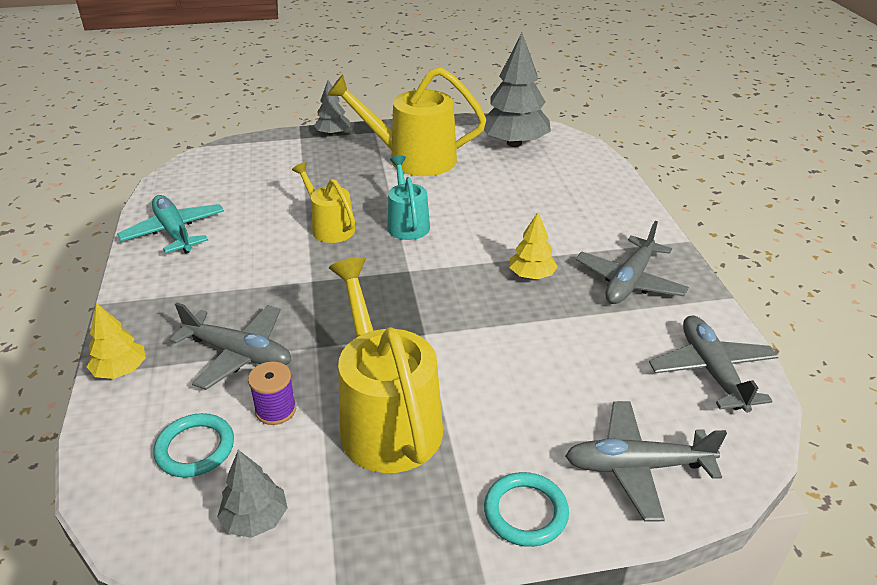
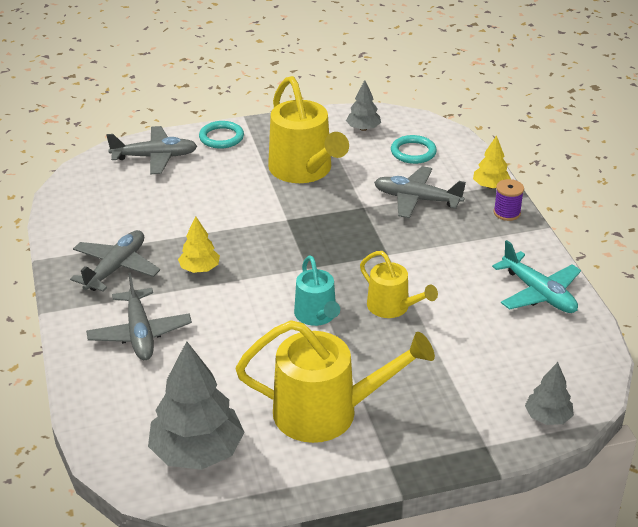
camera: 175 degrees right, 0 degrees up
purple spool [248,362,296,425] -> purple spool moved to [494,179,524,221]
grey tree [314,80,350,136] -> grey tree moved to [525,362,574,425]
grey plane [649,315,778,413] -> grey plane moved to [86,272,192,360]

